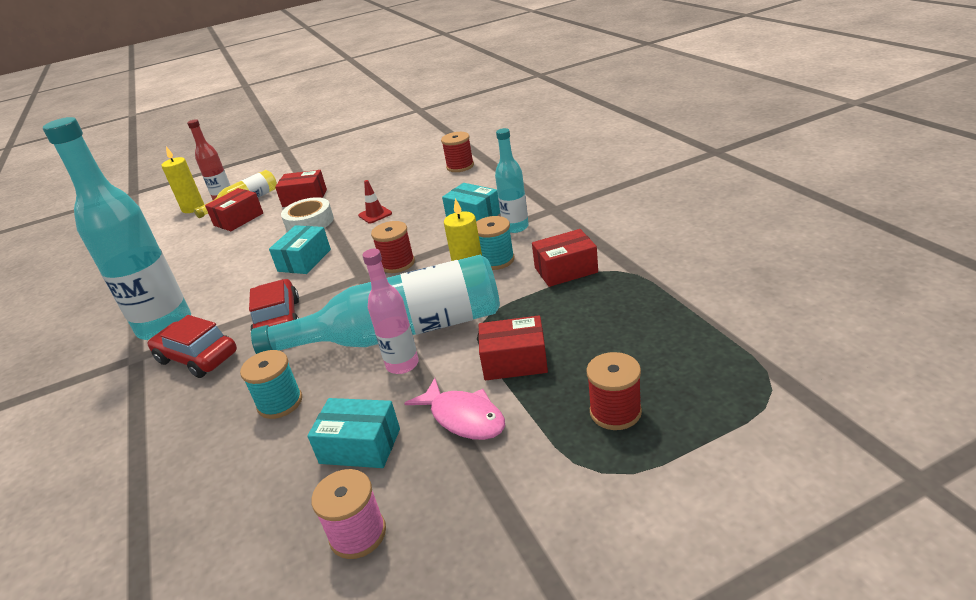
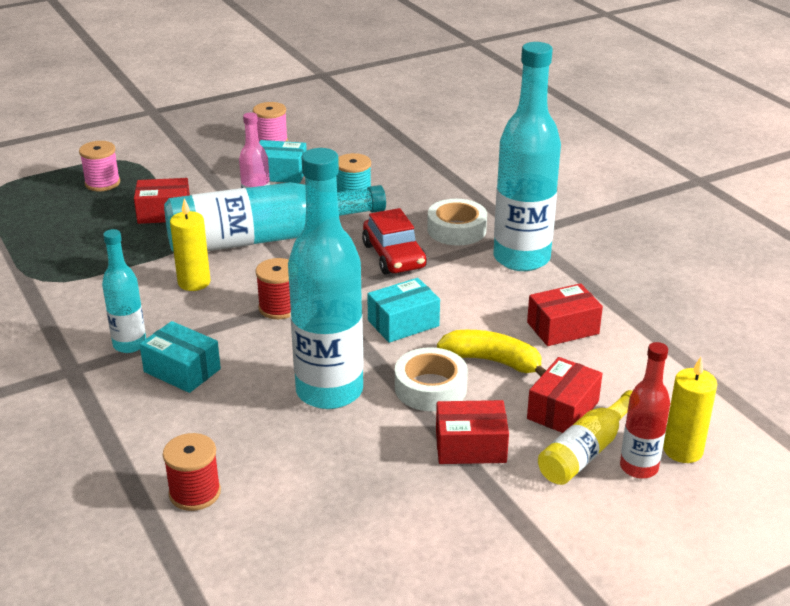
camera: 170 degrees right, 0 degrees up
red car [148,315,237,378] -> white tape [427,199,487,245]
turquoise box [269,225,331,274] -> turquoise box turned 45 degrees clockwise [367,278,440,343]
red traffic cone [358,180,392,223] -> turquoise bottle [288,148,363,409]
pink fish [404,378,505,440] -> none
turquoise spool [476,216,515,270] -> none
red box [532,229,598,287] -> red box moved to [527,283,603,346]
red spool [586,352,642,430] -> pink spool [79,141,120,191]
none -> yellow banana [437,330,546,377]

